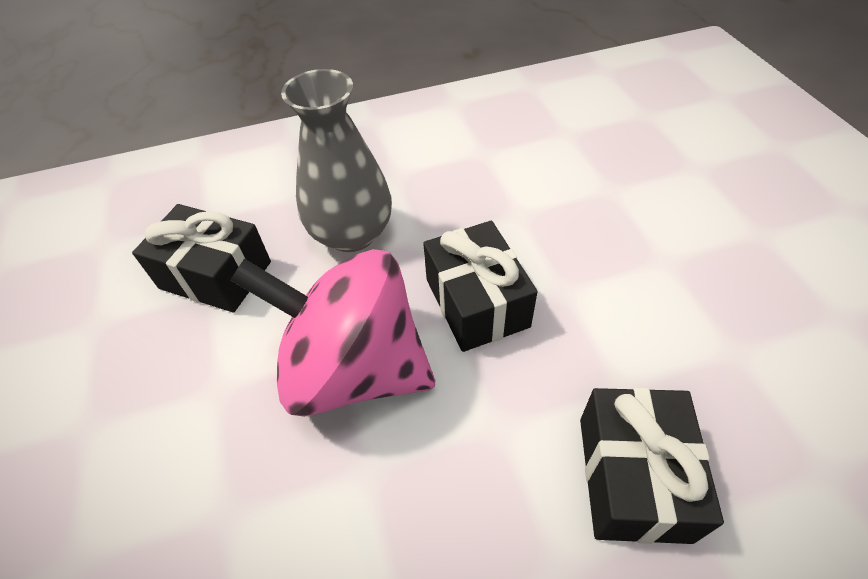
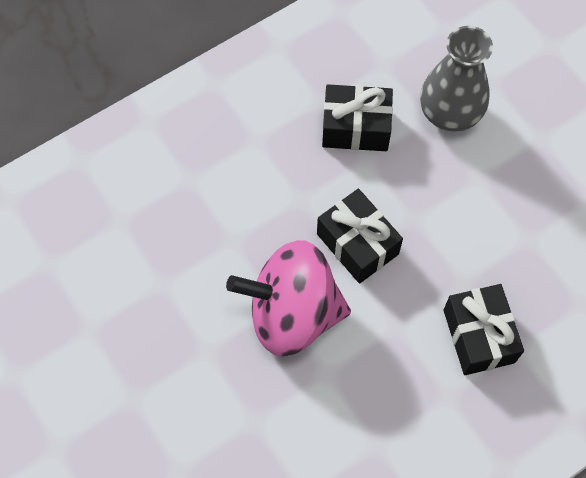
camera: 20 degrees left, 15 degrees up
black gift [132,204,271,313] -> black gift moved to [322,84,393,151]
grey vase [281,69,392,252] -> grey vase moved to [420,26,493,131]

